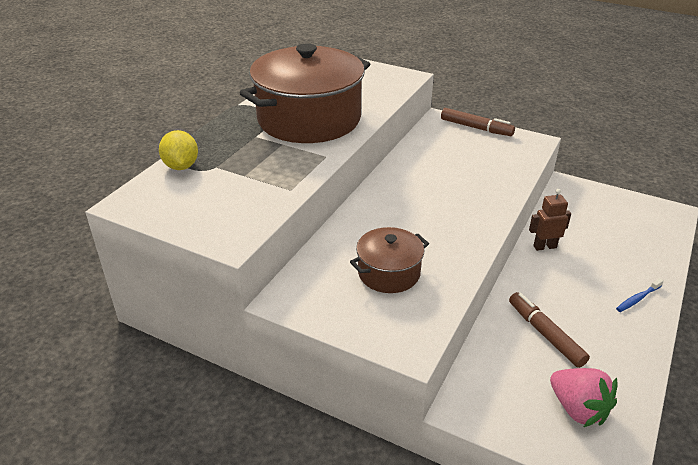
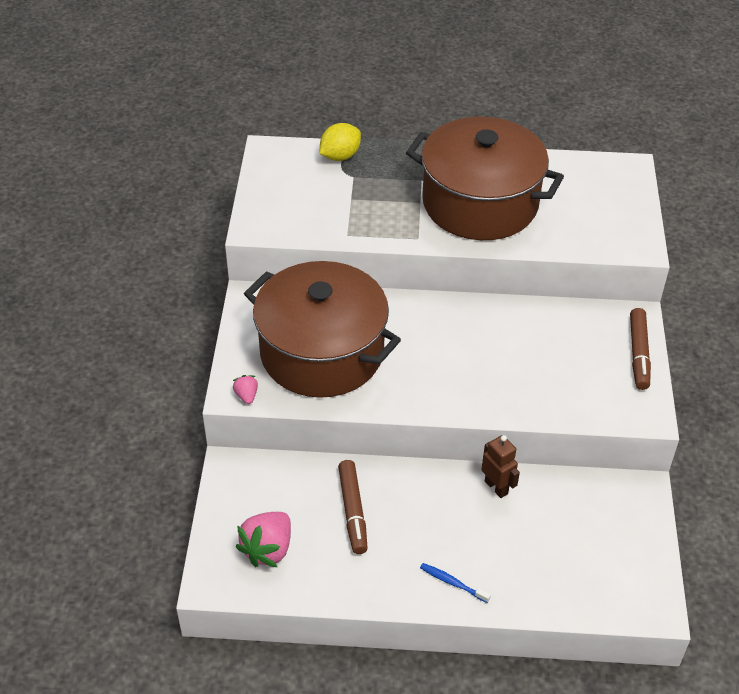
camera: 65 degrees right, 10 degrees up
brown pot [350,227,429,293] -> brown pot [244,261,401,398], size x2.02
brown marker [509,292,590,368] -> brown marker turned 135 degrees clockwise [338,460,367,554]
none -> pink strawberry [233,375,258,404]

